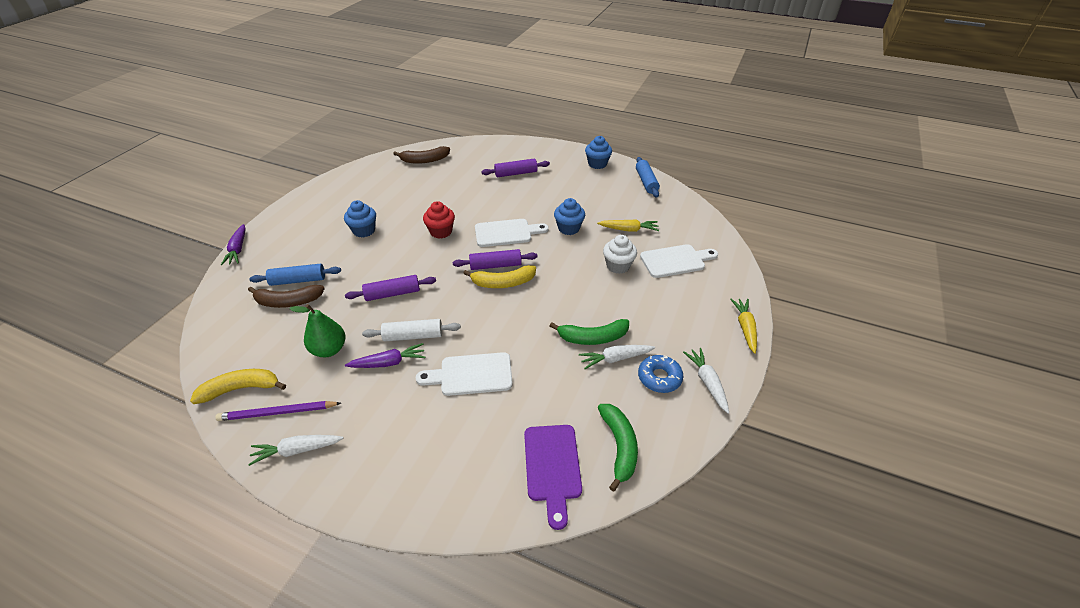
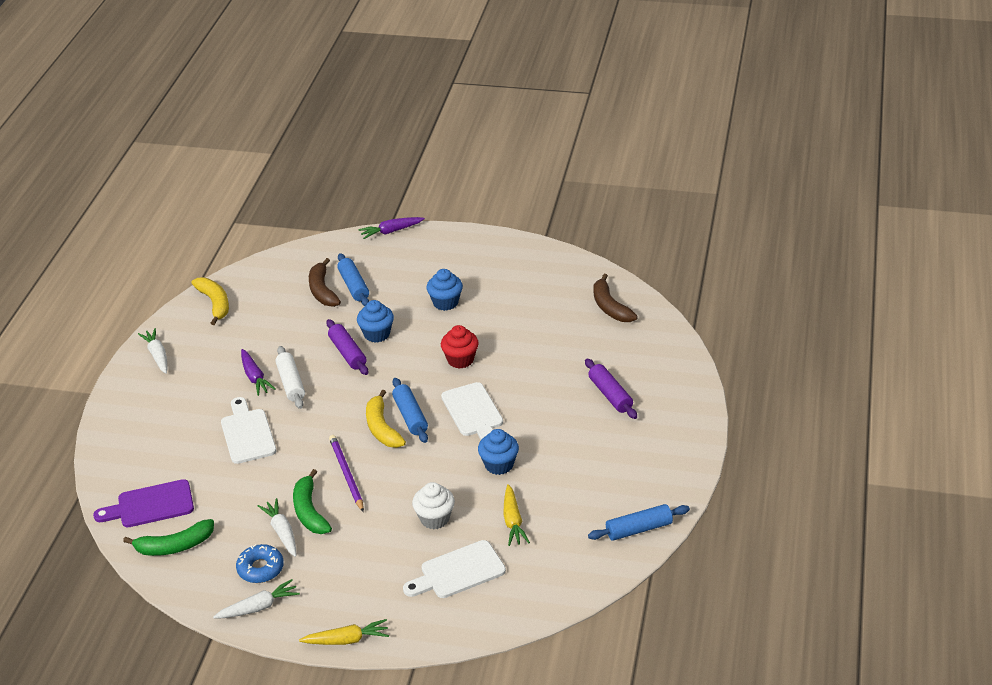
camera: 80 degrees right, 5 degrees down
purple pencil [215,401,341,421] -> purple pencil moved to [329,435,364,512]
green pear [289,304,345,357] -> none
purple rolling pin [453,249,538,270] -> blue rolling pin [392,378,428,443]
blue cupcake [585,136,612,169] -> blue cupcake moved to [357,300,394,343]
white cutting board [640,244,718,278] -> white cutting board turned 90 degrees clockwise [403,540,506,598]

